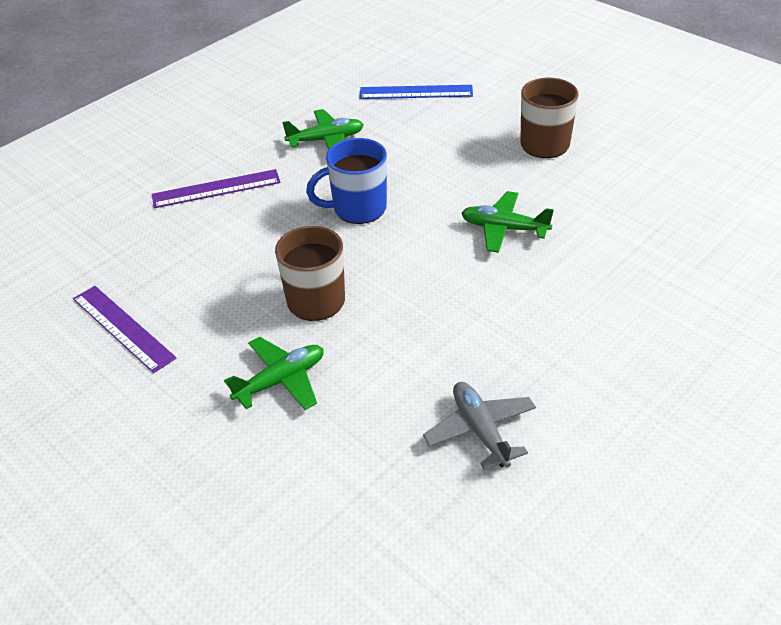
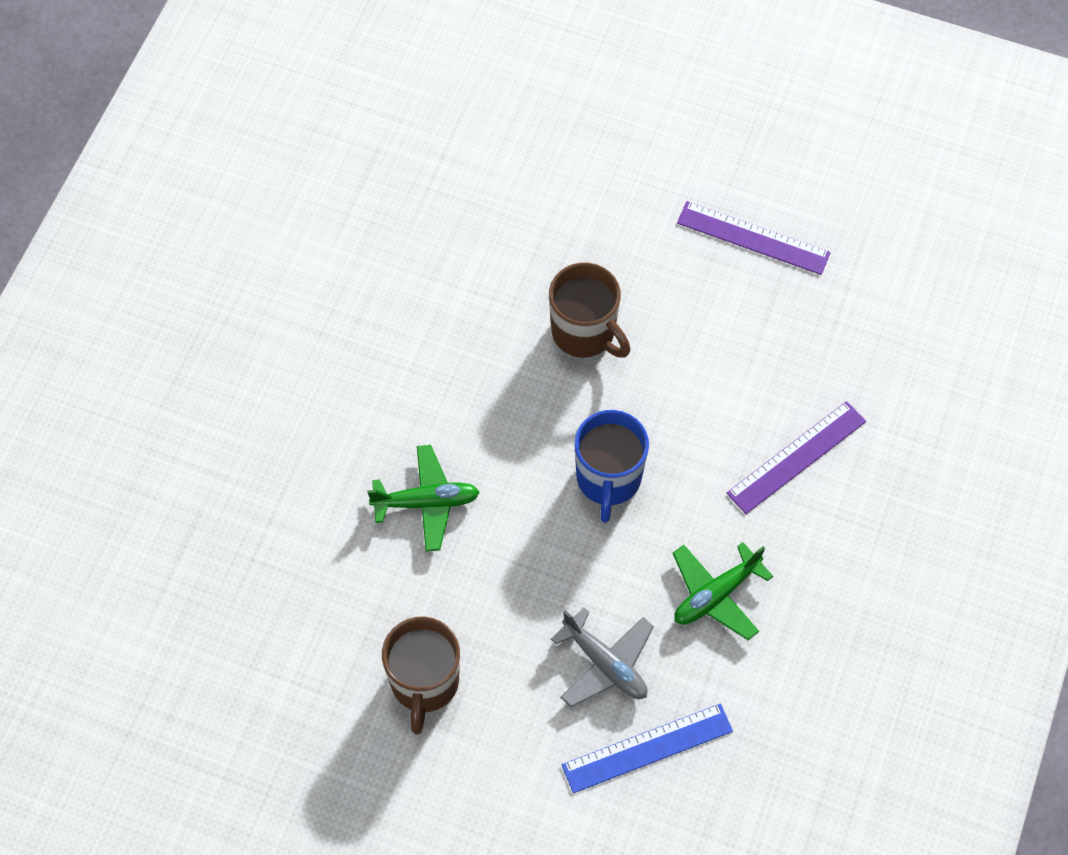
camera: 155 degrees right, 20 degrees up
green plane [224,337,324,410] -> none
blue mug [306,138,387,224] -> blue mug turned 135 degrees clockwise [574,410,649,523]
grey plane [423,382,536,470] -> grey plane moved to [551,607,654,708]

